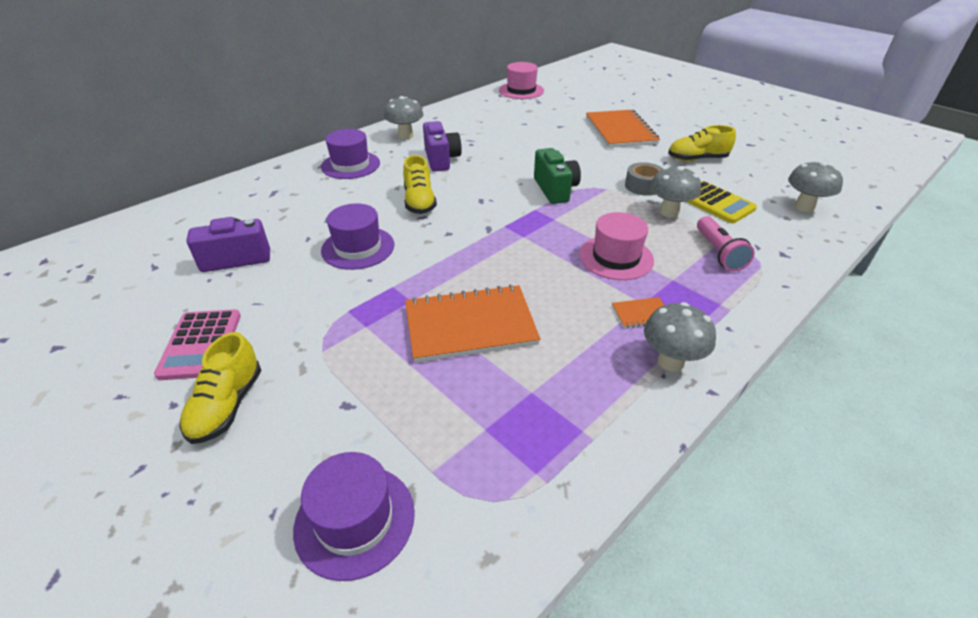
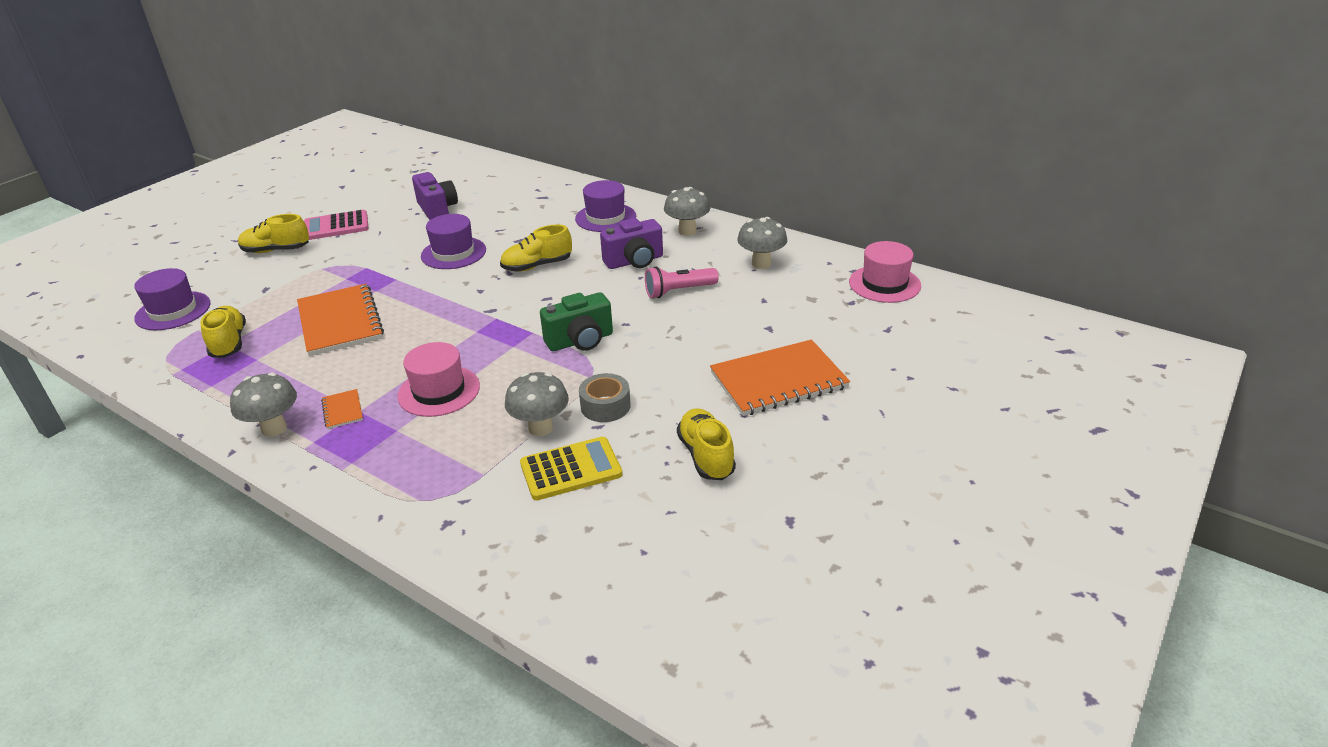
camera: 80 degrees right, 5 degrees down
yellow calculator [687,181,757,223] -> yellow calculator turned 150 degrees counterclockwise [520,437,622,500]
pink flashlight [697,216,755,271] -> pink flashlight moved to [645,267,719,298]
grey mushroom [788,161,843,212] -> grey mushroom moved to [737,217,787,269]
none -> yellow shoe [200,306,246,358]

